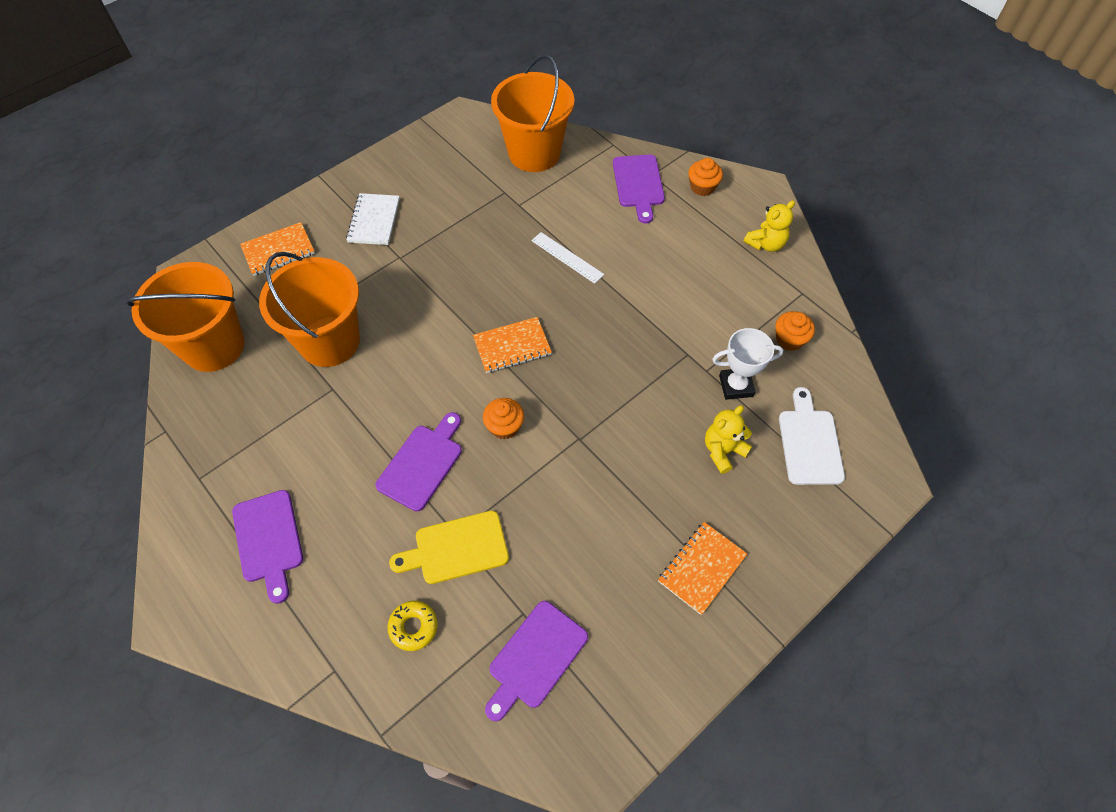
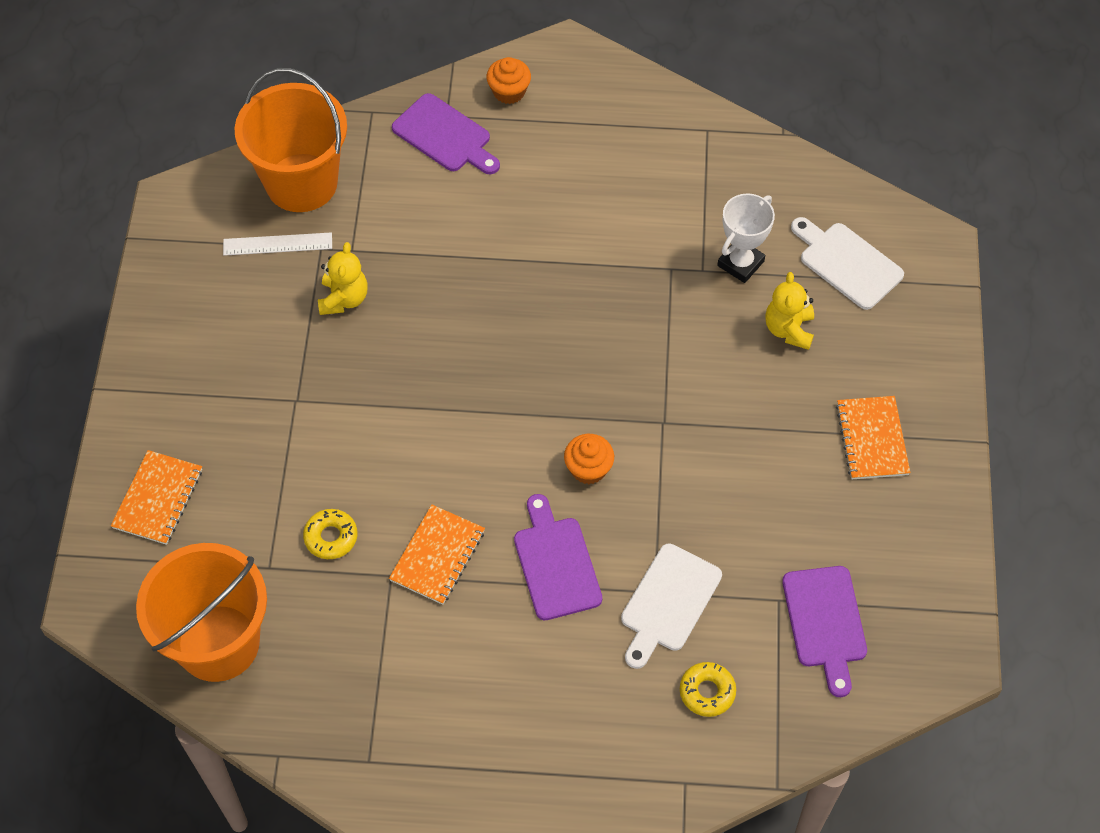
camera: 45 degrees left, 0 degrees up
purple cutting board [232,490,303,604] -> none
orange bucket [259,252,360,367] -> yellow donut [303,509,357,559]
white notebook [346,193,400,245] -> none
yellow cutting board [389,511,509,584] -> white cutting board [621,543,722,669]
orange notebook [473,317,552,373] -> orange notebook moved to [389,505,485,605]
white ruler [531,232,604,284] -> white ruler moved to [223,232,332,256]
yellow teddy bear [744,200,795,252] -> yellow teddy bear moved to [318,242,368,315]
orange cupcake [775,311,815,351] -> none

